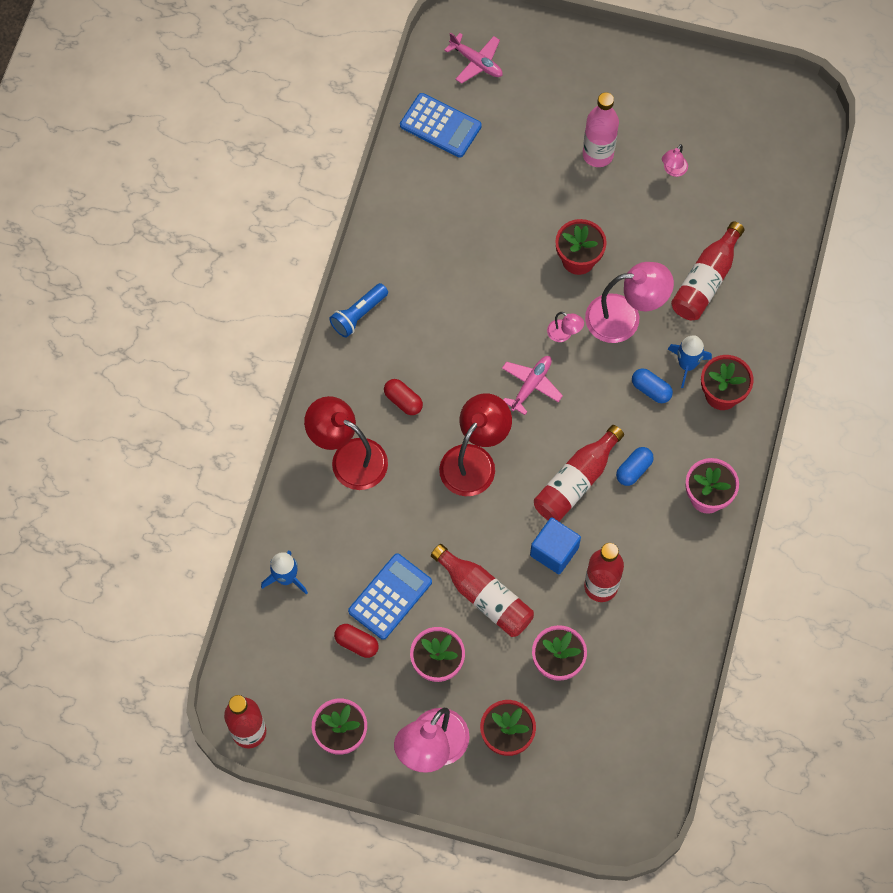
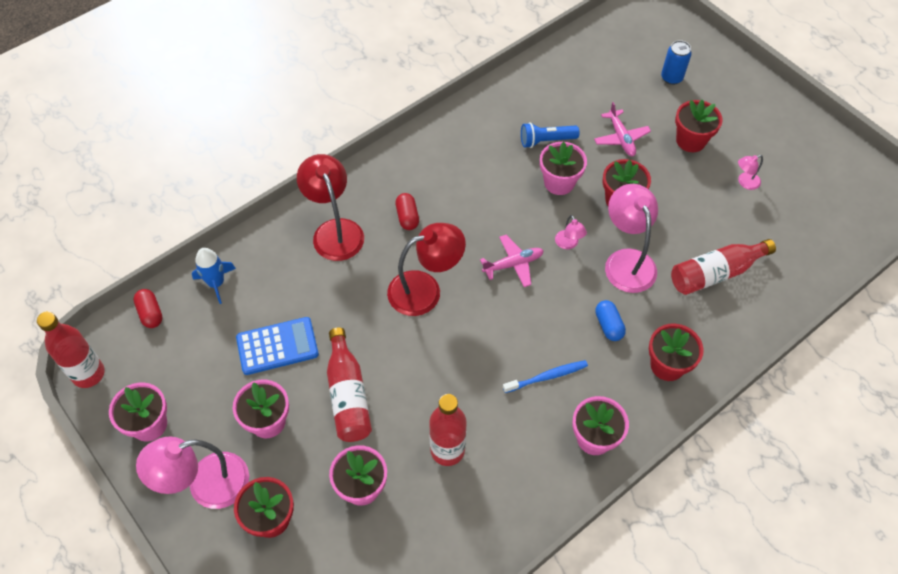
camera: 35 degrees right, 10 degrees down
blue flashlight [329,283,388,338] -> blue flashlight moved to [521,122,580,148]
red capsule [334,624,379,658] -> red capsule moved to [133,289,163,328]
blue calculator [400,93,482,158] -> none
pink plane [444,32,503,84] -> pink plane moved to [594,102,651,156]
blue cube [530,517,581,574] -> none
red bottle [534,425,624,521] -> none
pink bottle [583,92,619,167] -> red flower pot [675,100,723,152]
pink lamp [585,262,674,343] -> pink lamp turned 135 degrees counterclockwise [605,184,658,293]
blue capsule [616,447,654,486] -> blue toothbrush [503,360,588,393]
blue rocket [667,335,712,388] -> none
none -> pink flower pot [540,142,587,195]
none -> blue can [661,40,692,85]

